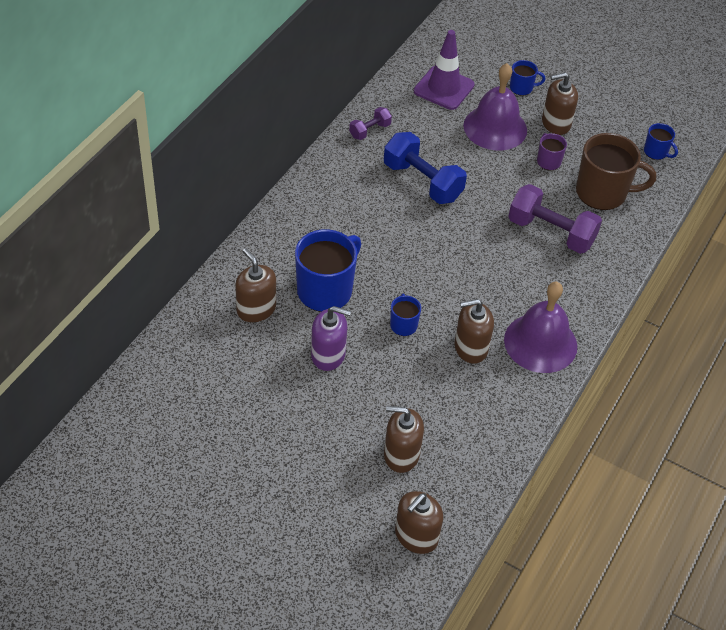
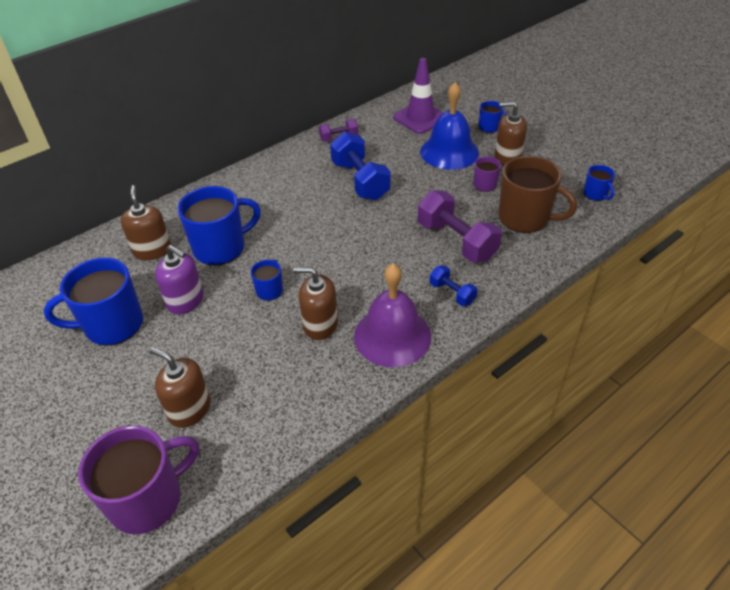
camera: 25 degrees right, 5 degrees down
brown soap dispenser [395,491,443,554] -> purple mug [78,425,199,534]
purple bell [463,63,527,151] -> blue bell [420,82,479,170]
none -> blue mug [44,258,143,346]
none -> blue dumbbell [429,265,477,306]

